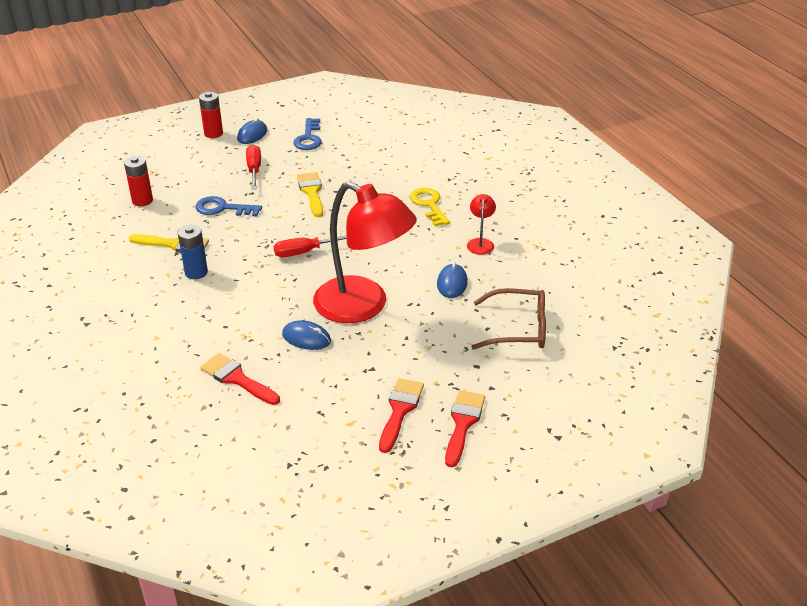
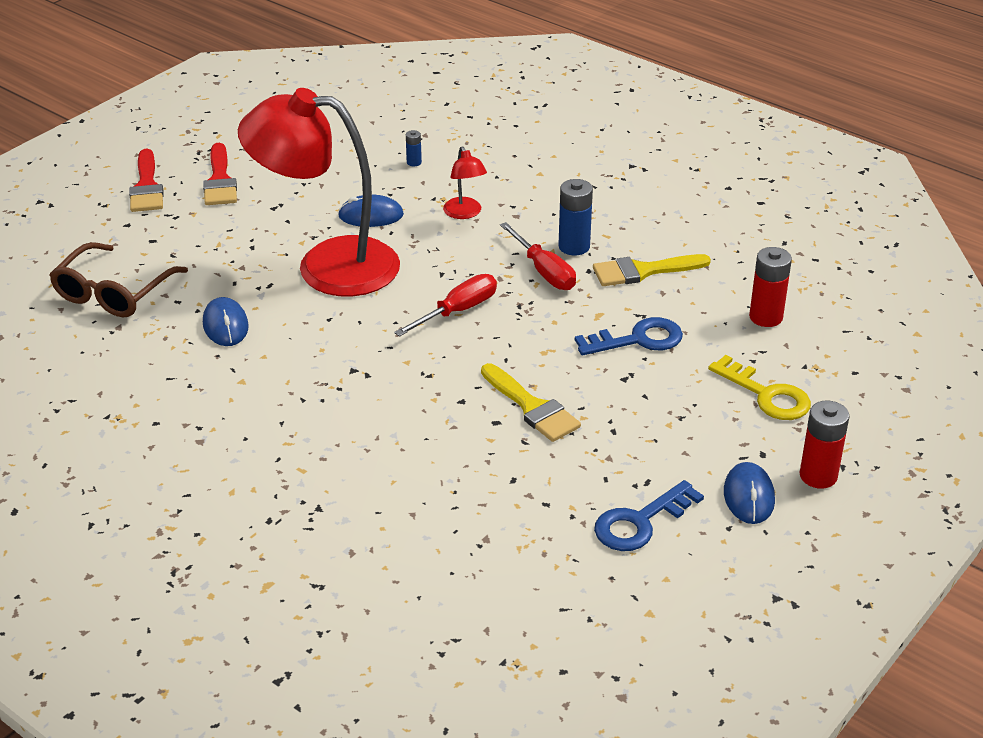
camera: 155 degrees right, 0 degrees up
red brush [200,353,280,405] -> blue battery [406,130,422,166]
red screwdriver [246,145,261,189] -> red screwdriver moved to [500,222,576,290]
blue key [293,118,322,150] -> blue key turned 105 degrees counterclockwise [594,480,704,551]
yellow key [410,188,450,226] -> yellow key moved to [708,355,811,420]
red lamp [467,194,496,255] -> red lamp moved to [443,146,487,219]
brown glasses [472,288,546,350] -> brown glasses turned 45 degrees counterclockwise [49,242,188,318]

